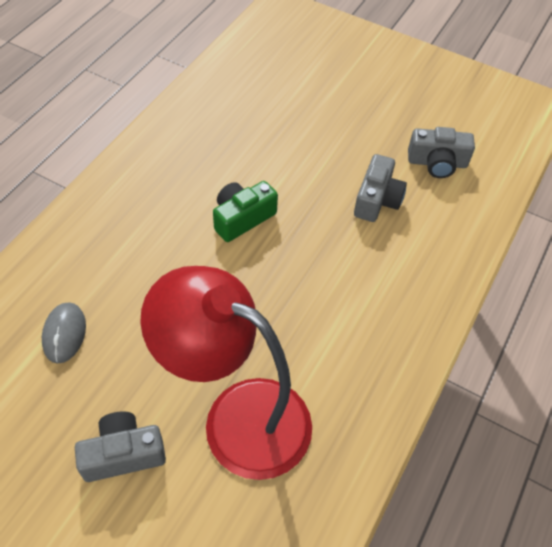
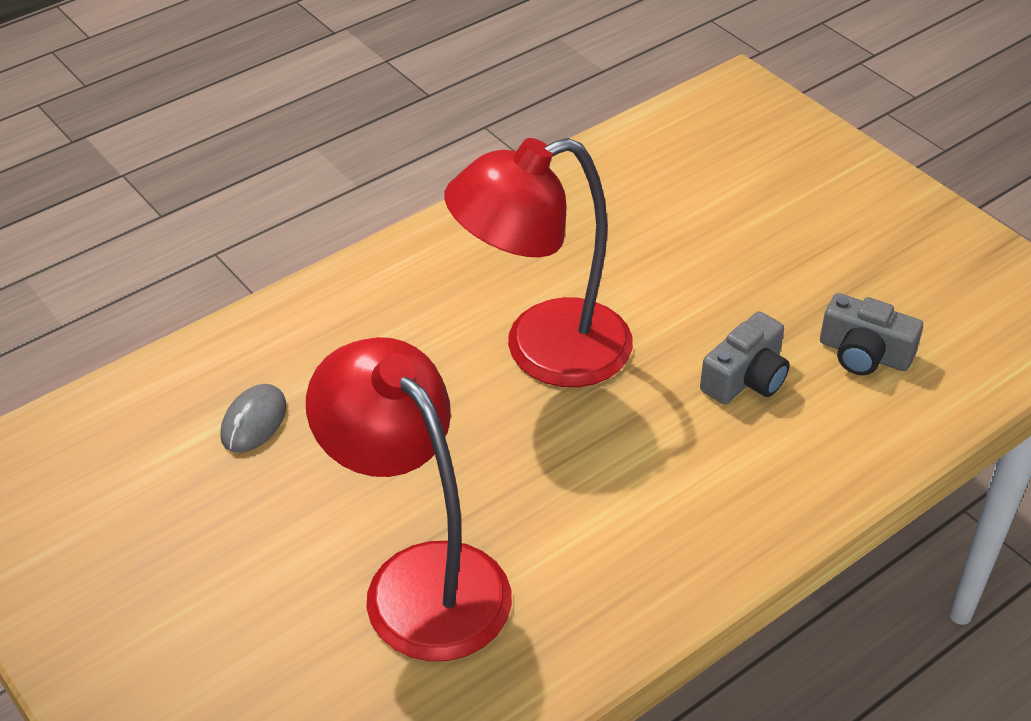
camera: 25 degrees right, 10 degrees down
grey camera [75,411,166,482] -> none
green camera [213,181,278,242] -> red lamp [444,138,633,387]

